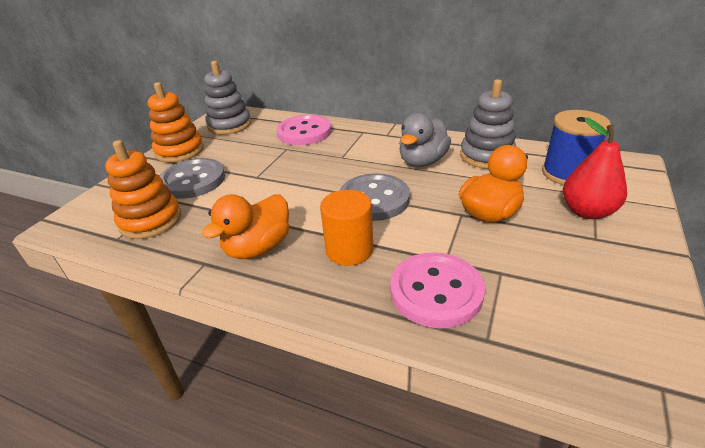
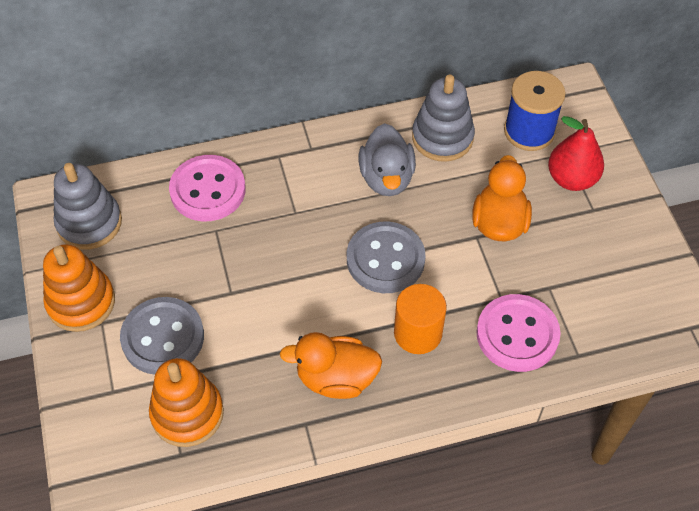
camera: 40 degrees left, 20 degrees up
orange duck [202,194,289,259] -> orange duck turned 90 degrees clockwise [279,332,382,399]

